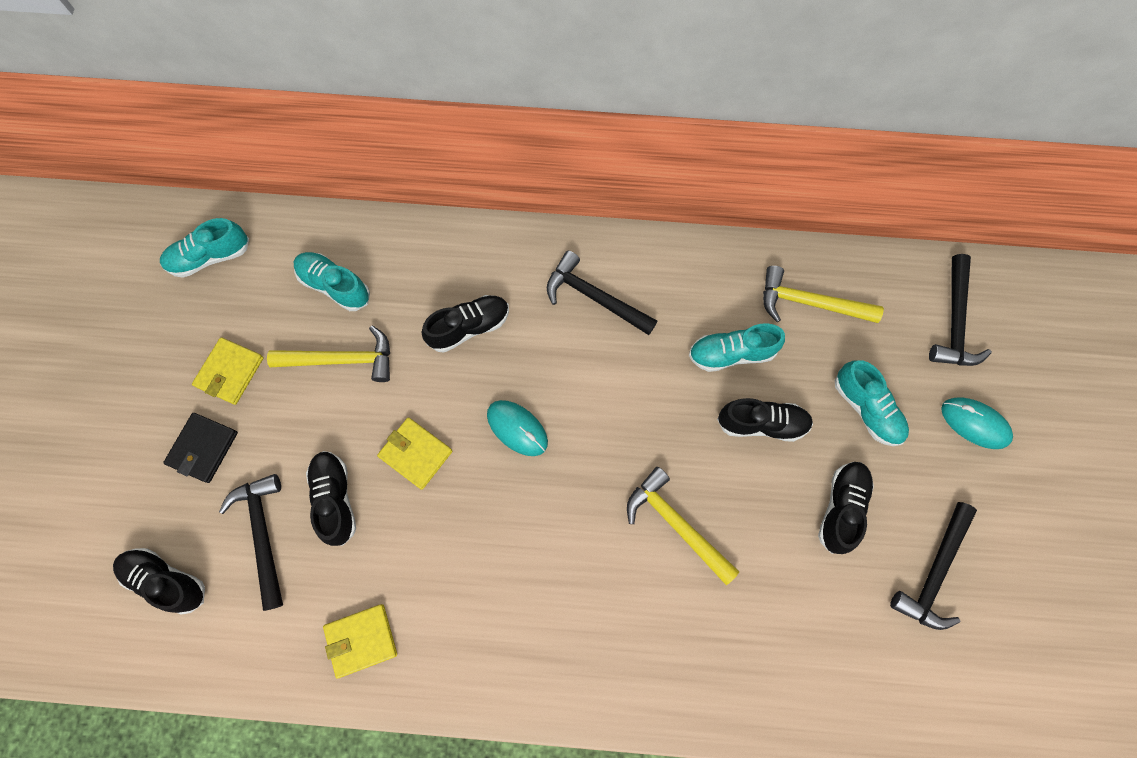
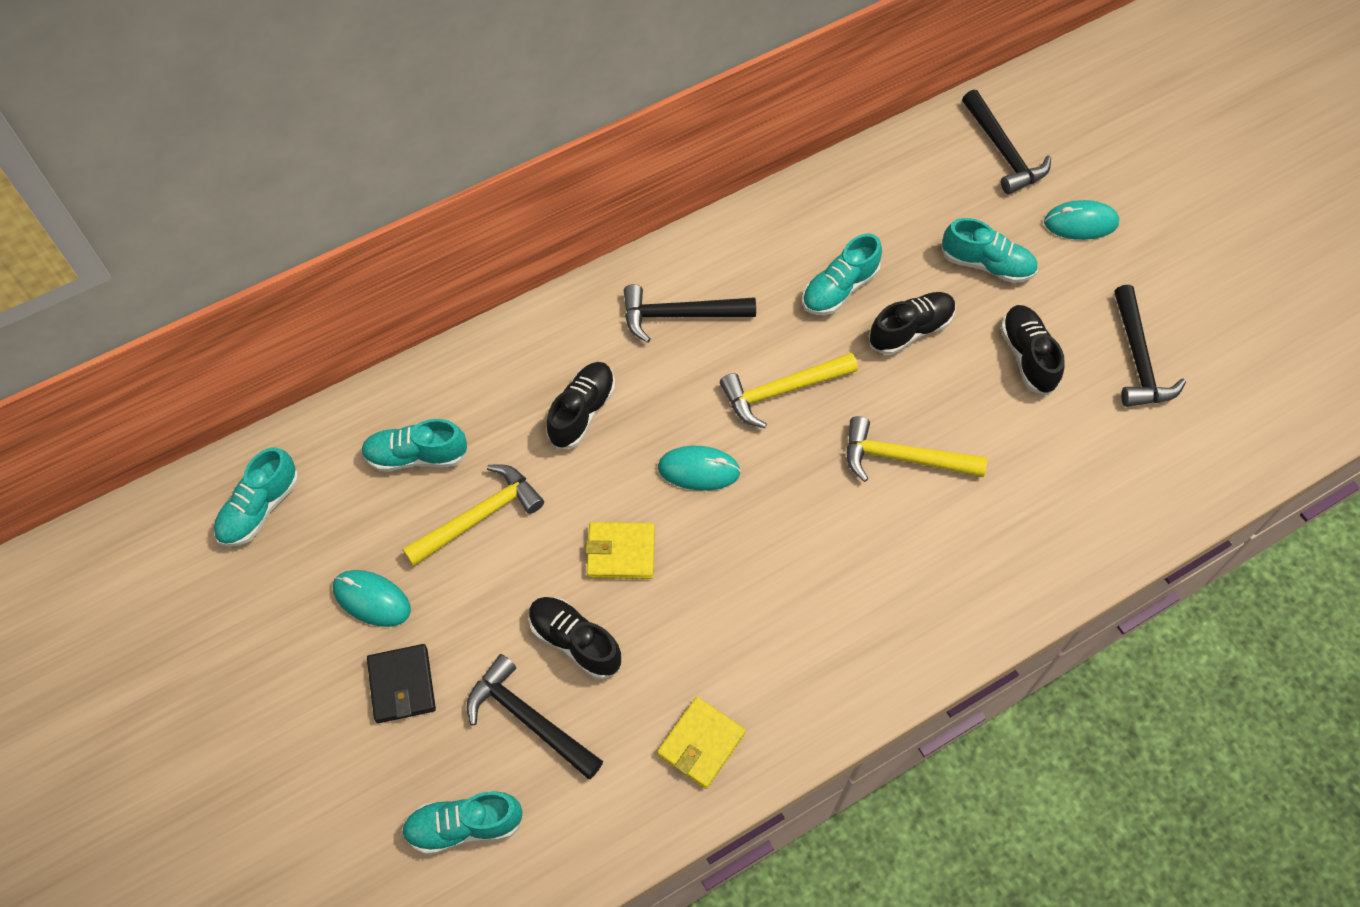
camera: 35 degrees left, 10 degrees down
black shoe [113,548,205,614] -> turquoise shoe [401,791,523,855]
yellow wallet [192,338,264,405] -> turquoise mouse [333,570,411,627]
yellow hammer [763,266,884,323] -> yellow hammer moved to [720,353,858,428]

